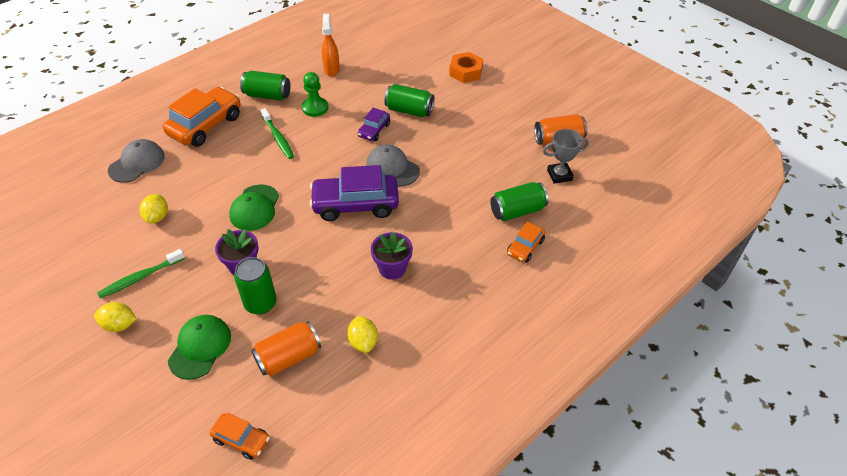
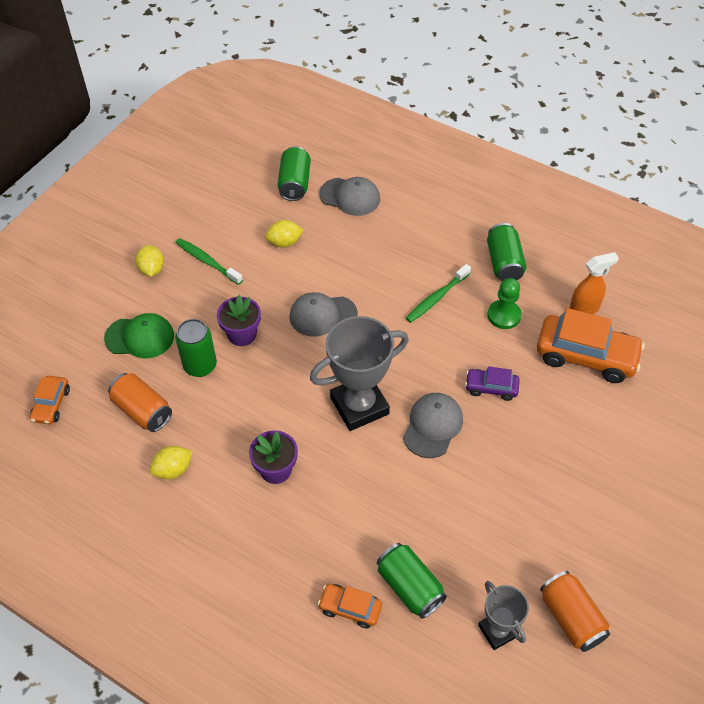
camera: 75 degrees right, 5 degrees up
orange car [163,87,241,147] -> orange car moved to [537,308,645,383]
green cap [229,184,279,231] -> grey cap [290,292,358,337]
purple car [309,165,399,221] -> grey trophy [310,316,409,431]
green can [385,84,434,117] -> green can moved to [278,146,311,201]
orange nut [449,52,483,83] -> none

